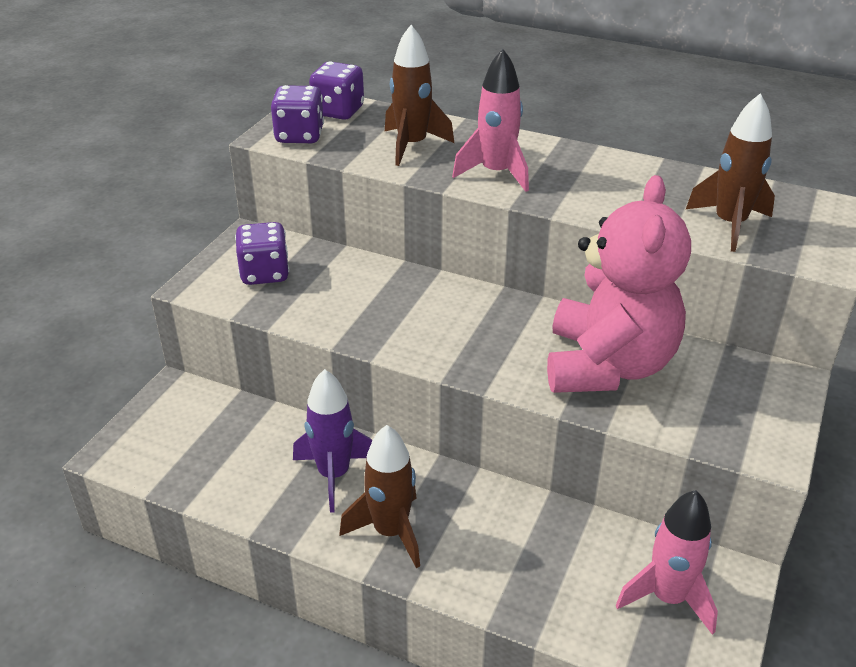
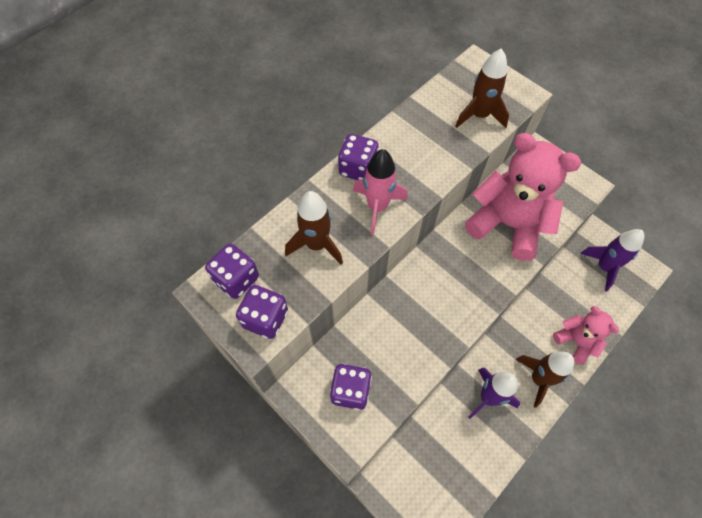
camera: 70 degrees left, 25 degrees up
pink rocket [616,490,718,635] -> purple rocket [580,229,644,291]
none -> purple dice [338,134,379,180]
none -> pink teddy bear [553,306,619,365]

